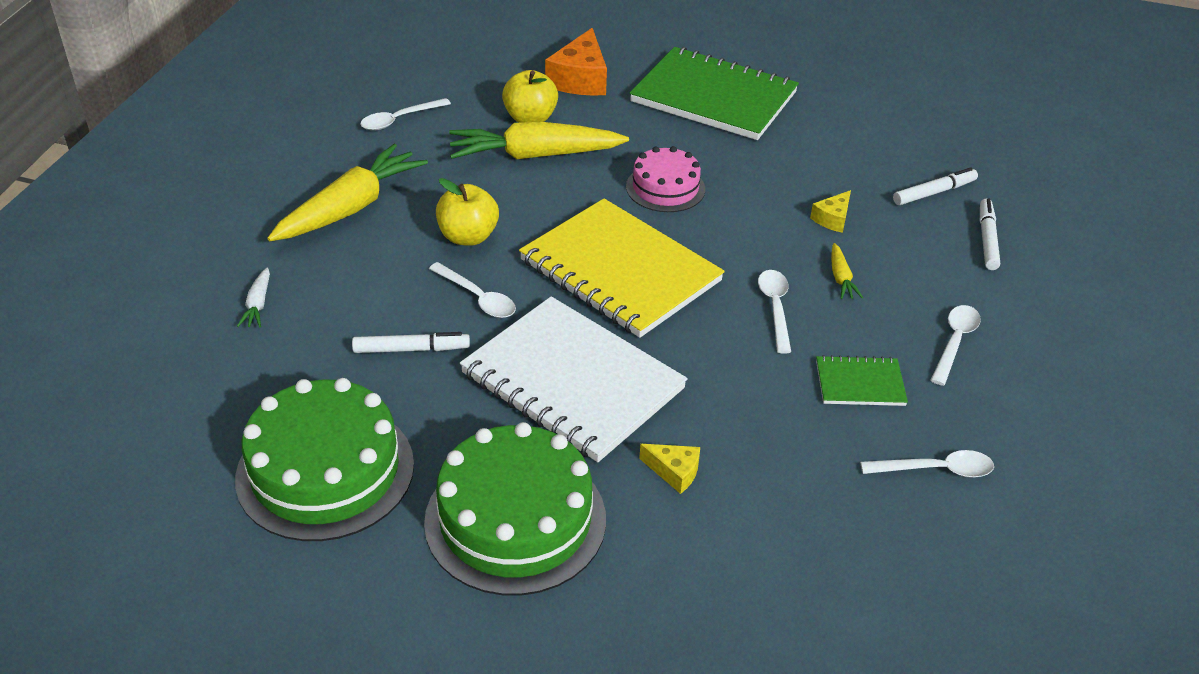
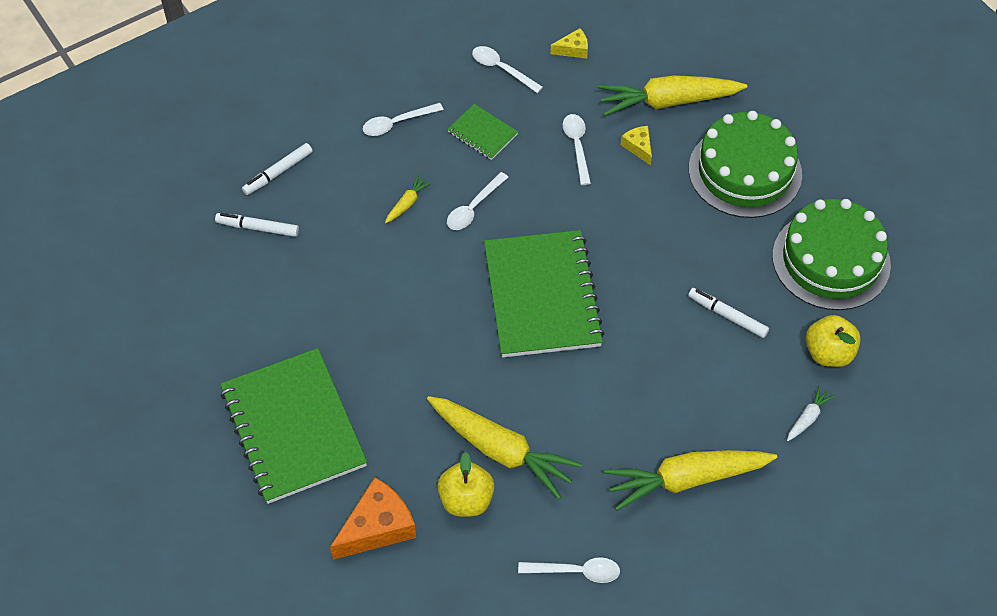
camera: 140 degrees left, 15 degrees up
white spoon [429,262,516,318] -> white spoon moved to [563,114,591,185]
yellow apple [436,178,499,246] -> yellow apple moved to [806,315,861,367]
white notebook [460,296,688,462] -> none
yellow notebook [519,199,725,338] -> green notebook [484,230,605,357]
pink cake [626,146,705,212] -> none
yellow cheese [810,190,851,233] -> yellow cheese moved to [550,28,588,59]
none -> yellow carrot [597,75,747,116]

